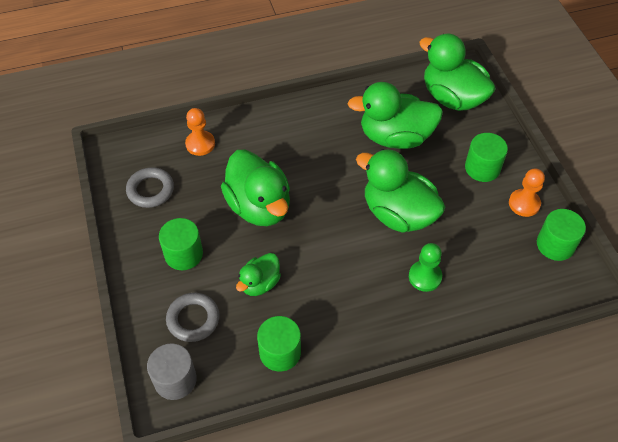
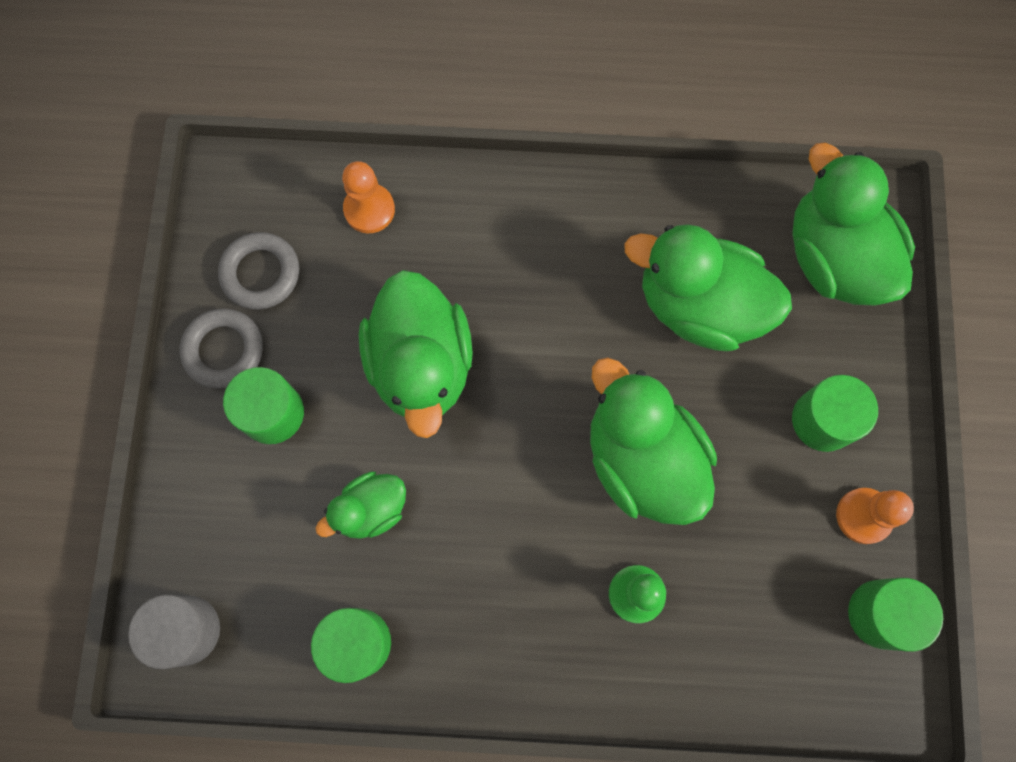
camera: 20 degrees right, 20 degrees up
grey ring [166,293,219,342] -> grey ring moved to [180,308,263,389]

